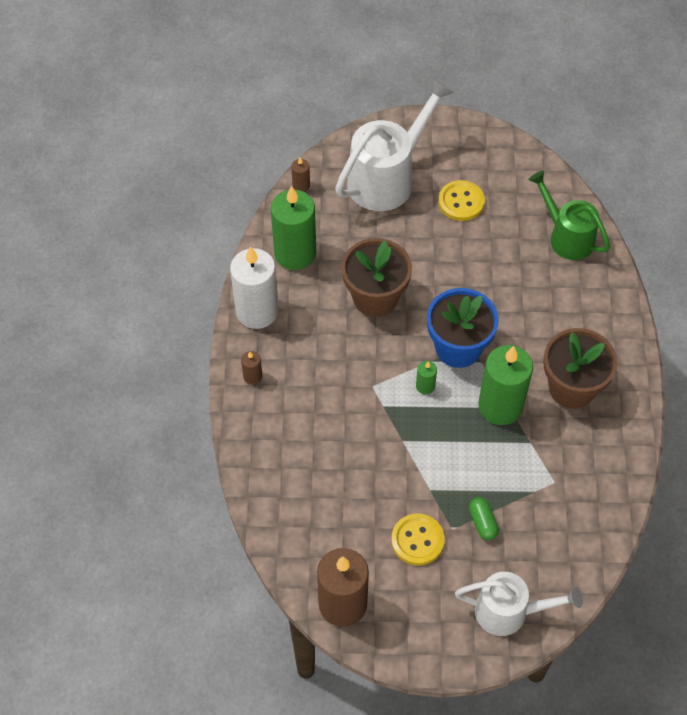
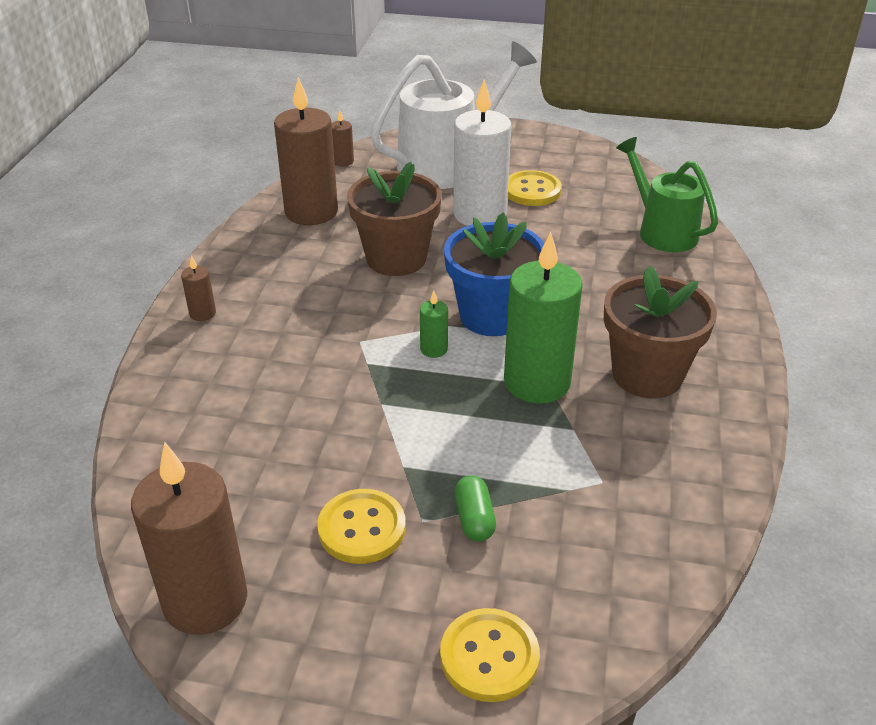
camera: 10 degrees right, 20 degrees down
white candle [230,246,279,329] -> white candle moved to [453,80,511,226]
green candle [271,186,316,270] -> brown candle [274,77,338,225]
white watering can [455,572,583,636] -> yellow button [440,608,540,702]

